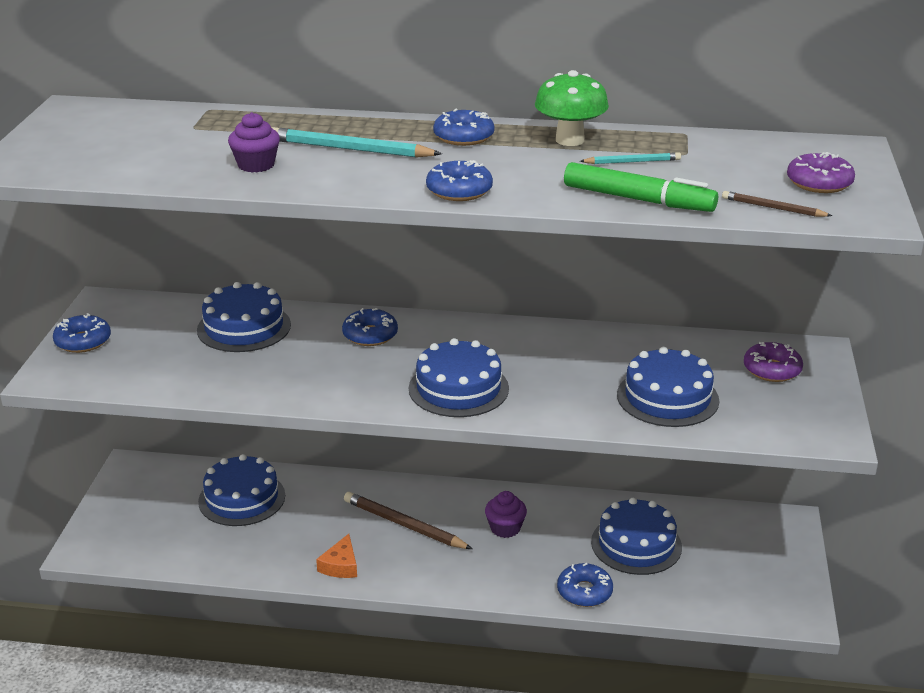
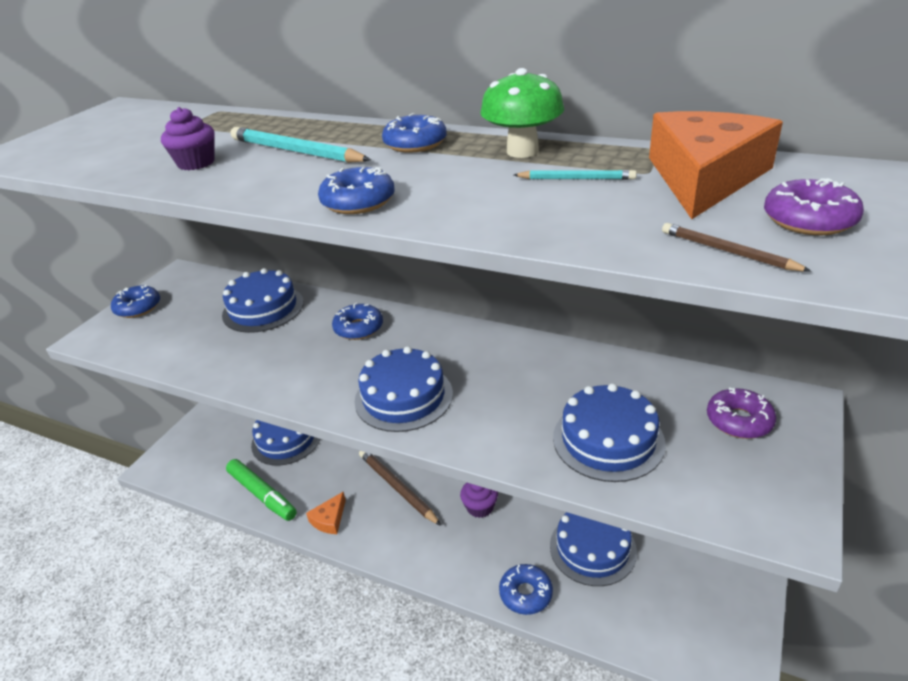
camera: 20 degrees right, 5 degrees up
green marker [564,162,718,212] -> green marker moved to [226,459,297,521]
none -> orange cheese [649,111,783,219]

